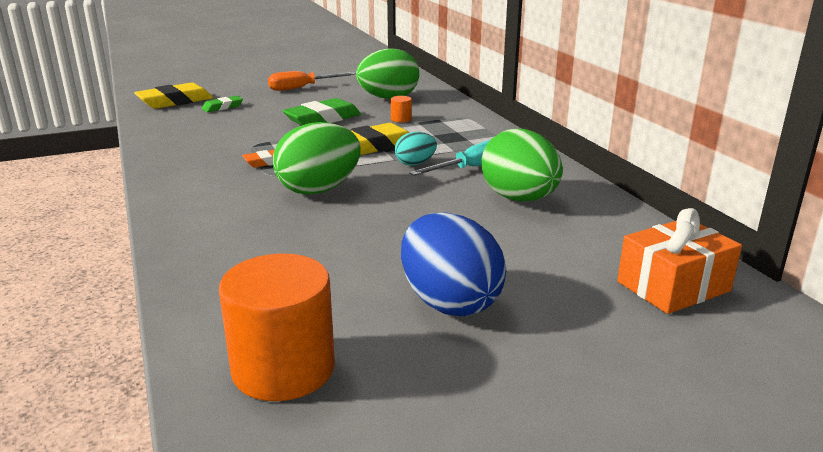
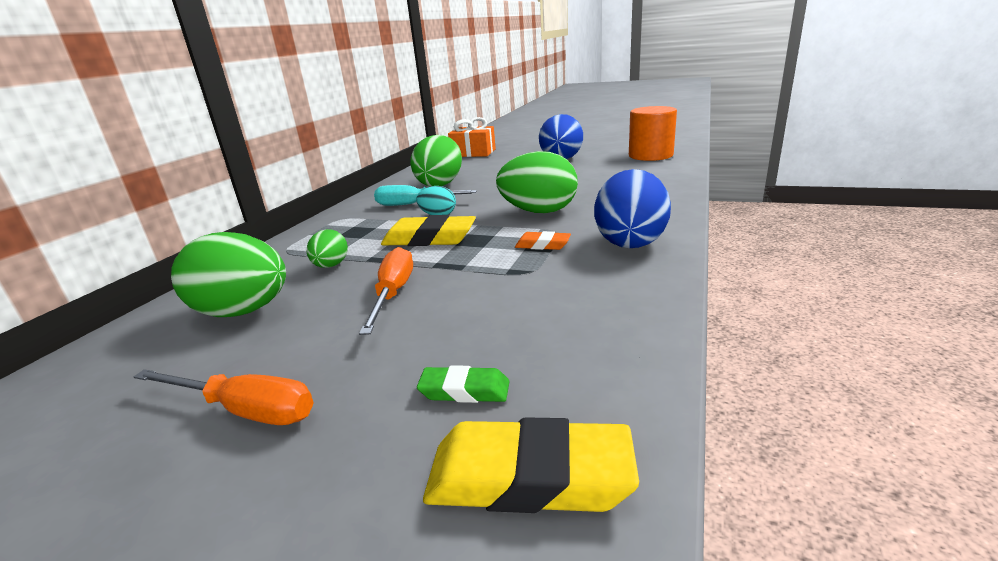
camera: 135 degrees left, 0 degrees up
green eraser [282,98,361,125] -> orange screwdriver [359,247,413,335]
orange cylinder [391,96,412,122] -> green egg [307,229,348,268]
none -> blue egg [594,169,671,248]

